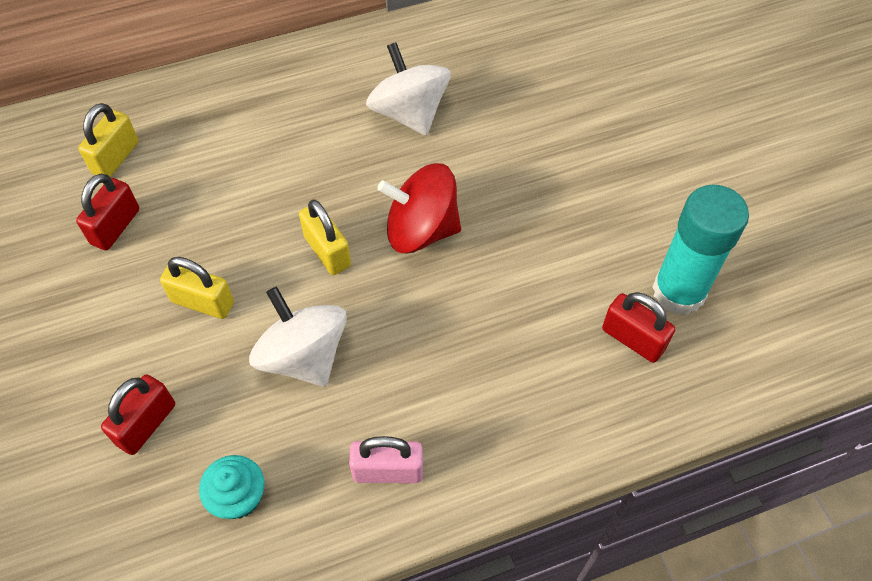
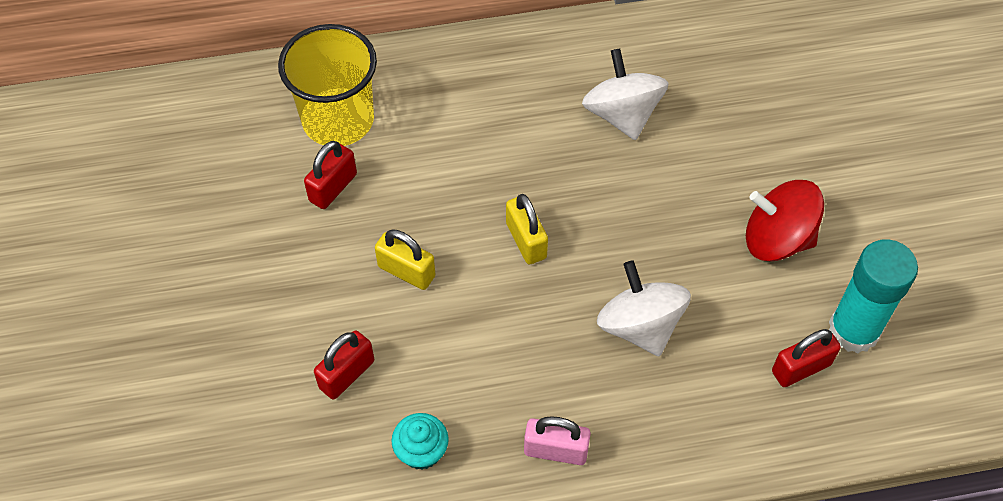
camera: 10 degrees right, 0 degrees up
yellow padlock [78,103,139,177] -> yellow cup [278,24,377,146]
white spinning top [249,287,347,387] -> white spinning top moved to [597,261,691,357]
red spinning top [377,163,461,253] -> red spinning top moved to [746,180,824,262]
red padlock [602,292,675,363] -> red padlock turned 75 degrees counterclockwise [772,329,841,387]

